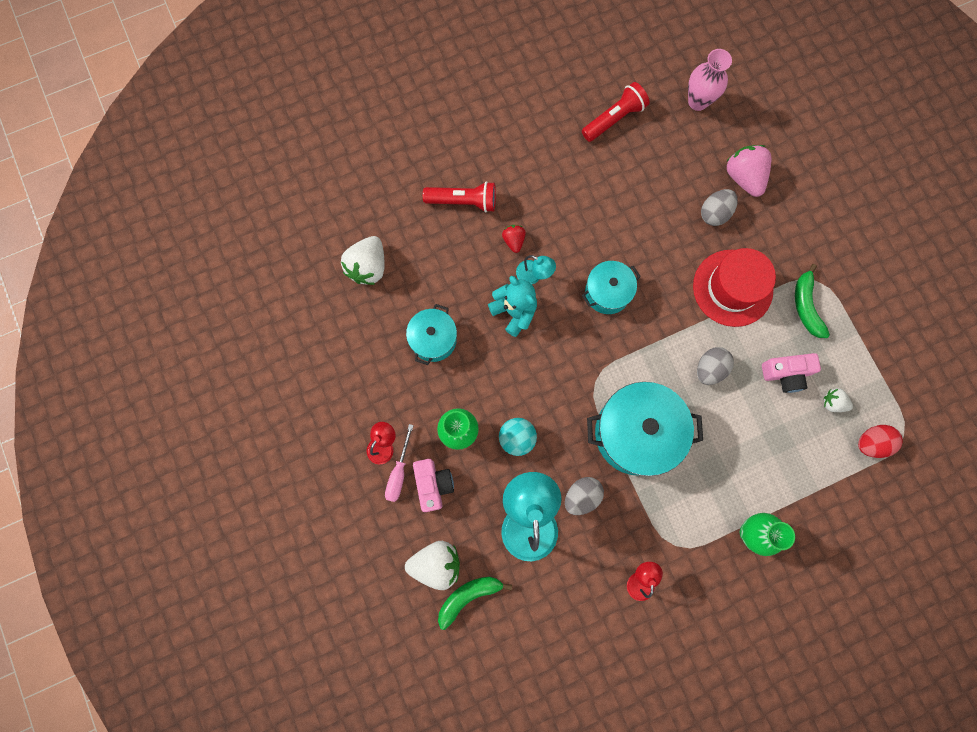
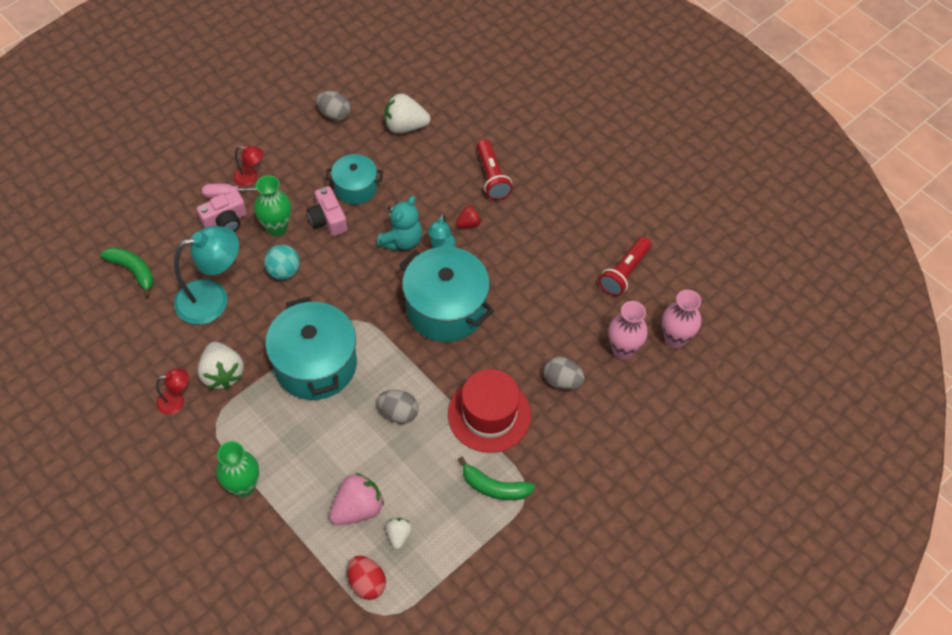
camera: 70 degrees right, 20 degrees down
white strawberry [405,541,460,590] -> white strawberry moved to [198,342,244,389]
grey egg [565,477,604,515] -> grey egg moved to [316,91,350,121]
red flashlight [582,82,649,142] -> red flashlight turned 90 degrees clockwise [599,237,651,296]
turquoise pot [582,261,641,314] -> turquoise pot [399,247,494,342], size x1.76
pink strawberry [726,145,772,197] -> pink strawberry moved to [329,473,384,525]
pink camera [762,353,821,393] -> pink camera moved to [307,186,347,236]
green banana [795,264,830,338] -> green banana turned 135 degrees counterclockwise [458,457,535,500]
none -> pink vase [608,301,648,359]

